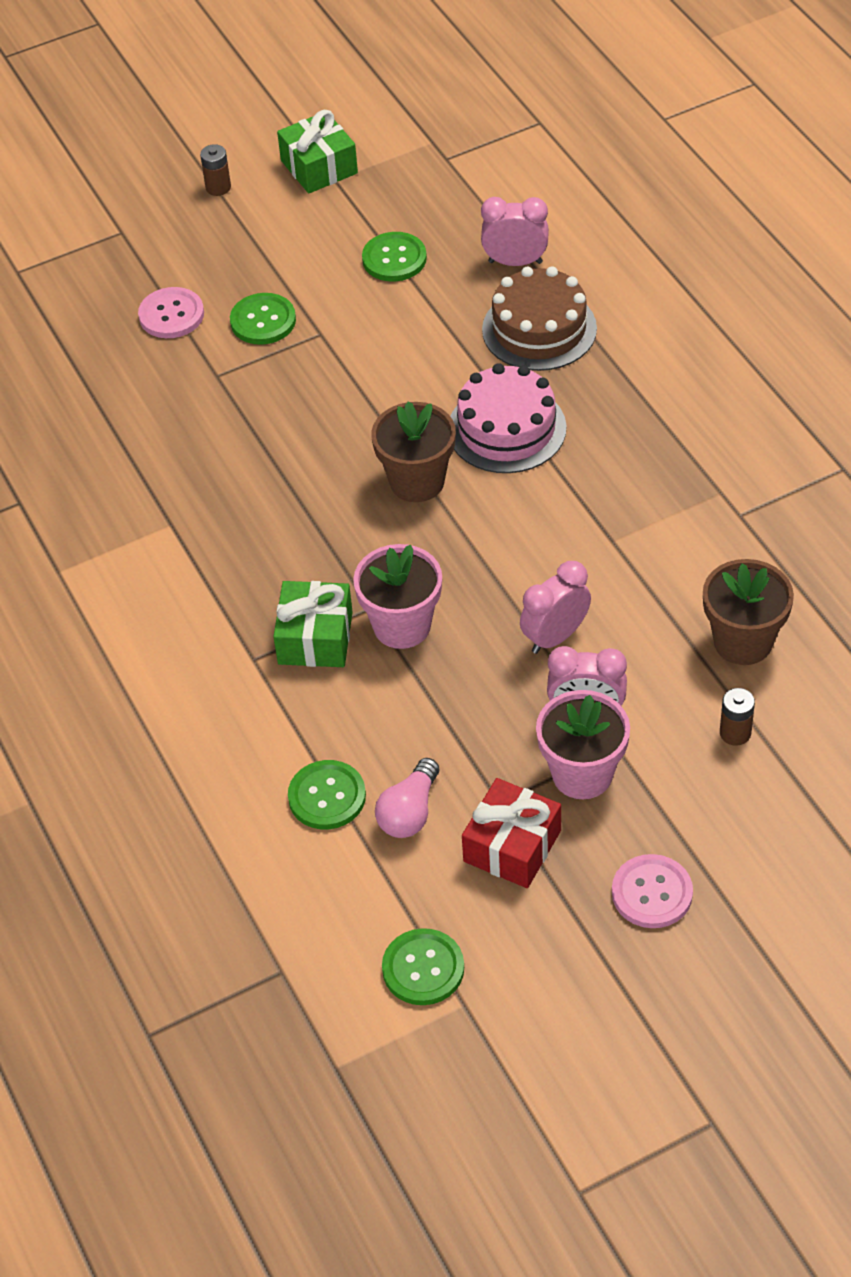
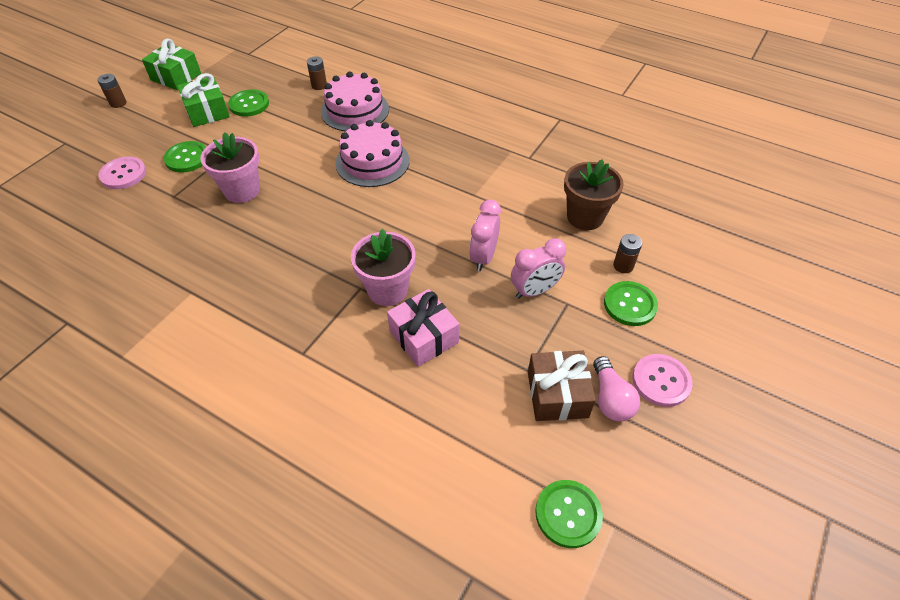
camera: 35 degrees left, 0 degrees up
green gift [273,581,353,667] -> green gift moved to [177,73,230,127]
green button [288,760,366,830] -> green button moved to [604,281,658,326]
brown flower pot [371,401,456,502] -> none
pink light bulb [375,758,439,838] -> pink light bulb moved to [593,356,640,421]
red gift [462,778,561,888] -> brown gift [528,351,596,421]
pink clock [481,197,549,266] -> brown battery [307,57,327,90]
brown cake [482,266,597,371] -> pink cake [321,72,389,131]
pink flower pot [536,690,630,799] -> pink flower pot moved to [200,132,260,203]
none -> pink gift [387,289,459,367]

